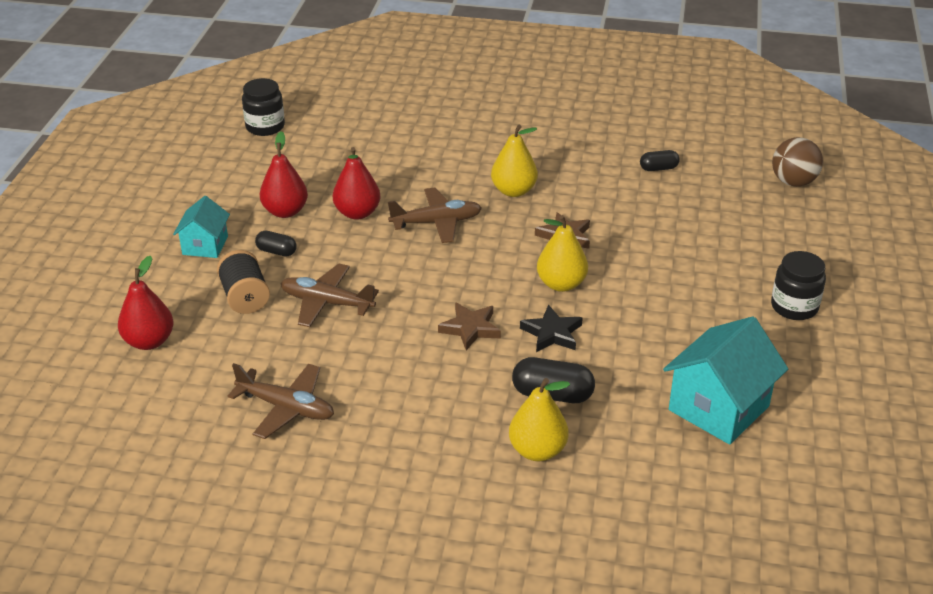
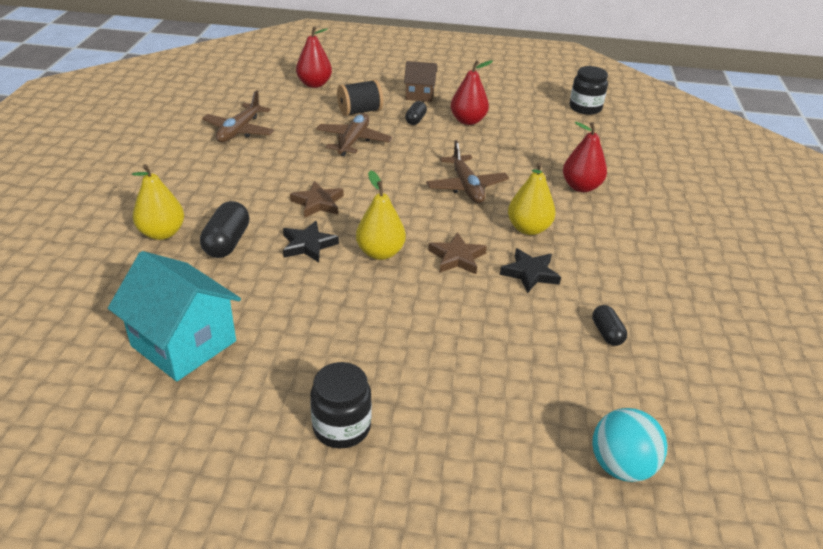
camera: 85 degrees right, 0 degrees up
turquoise house [173,196,230,258] -> brown house [404,61,437,102]
red pear [333,147,380,220] -> red pear moved to [563,122,607,192]
brown ball [772,137,823,187] -> turquoise ball [592,408,667,482]
none -> black star [500,248,561,293]

